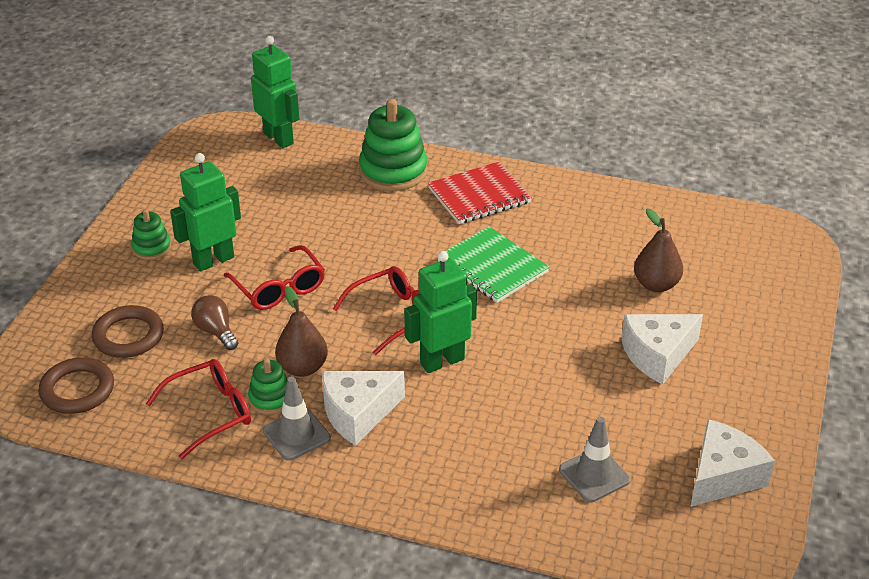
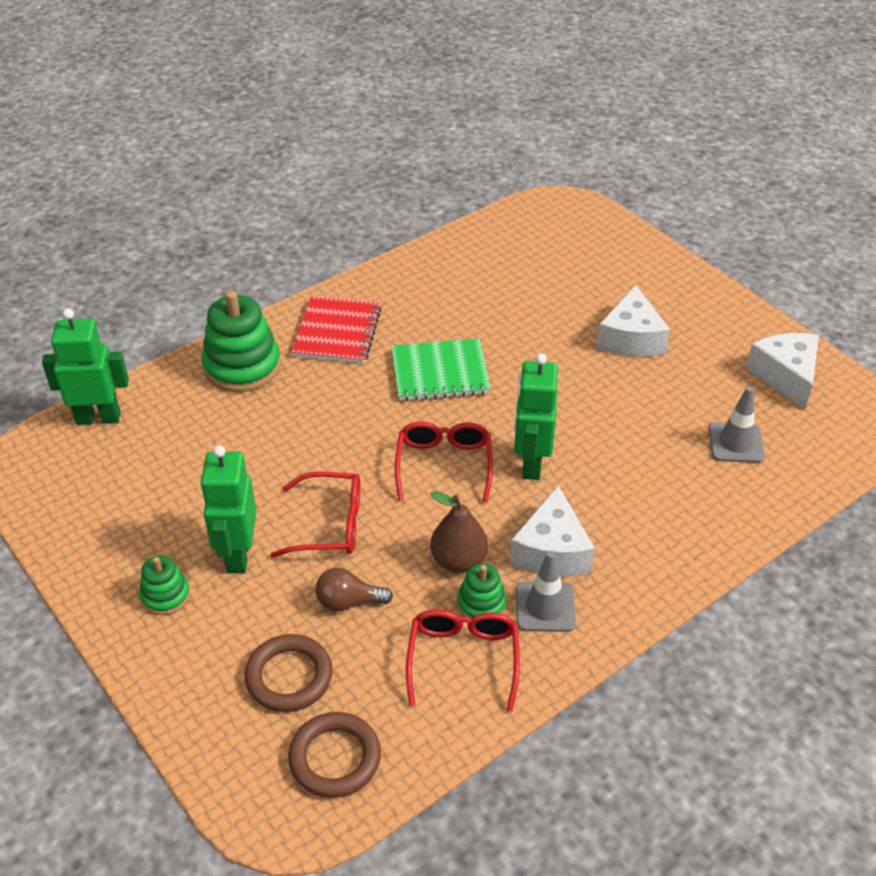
camera: 55 degrees left, 5 degrees up
brown pear [634,208,683,292] -> none

